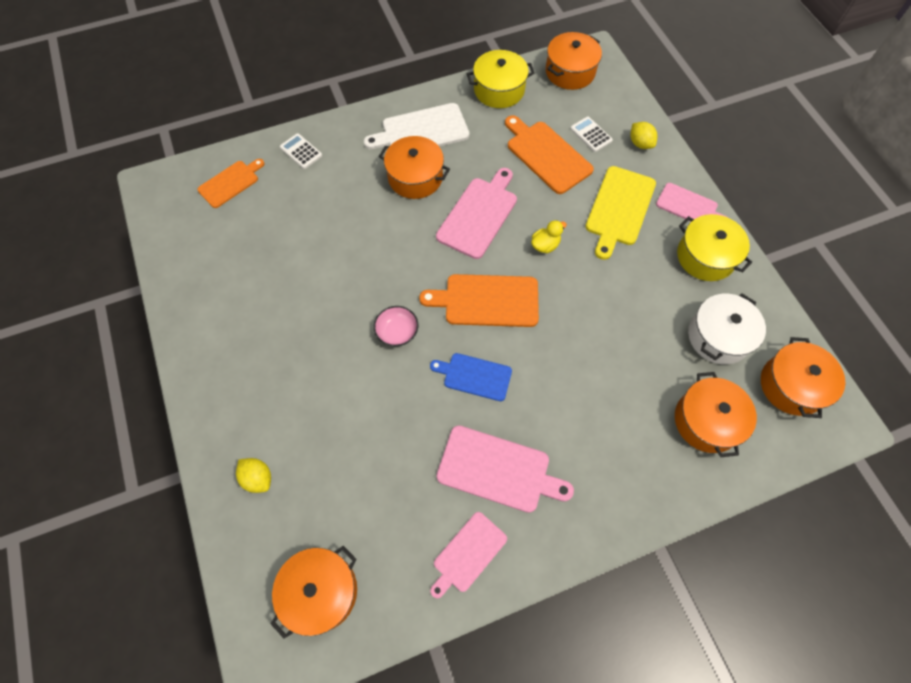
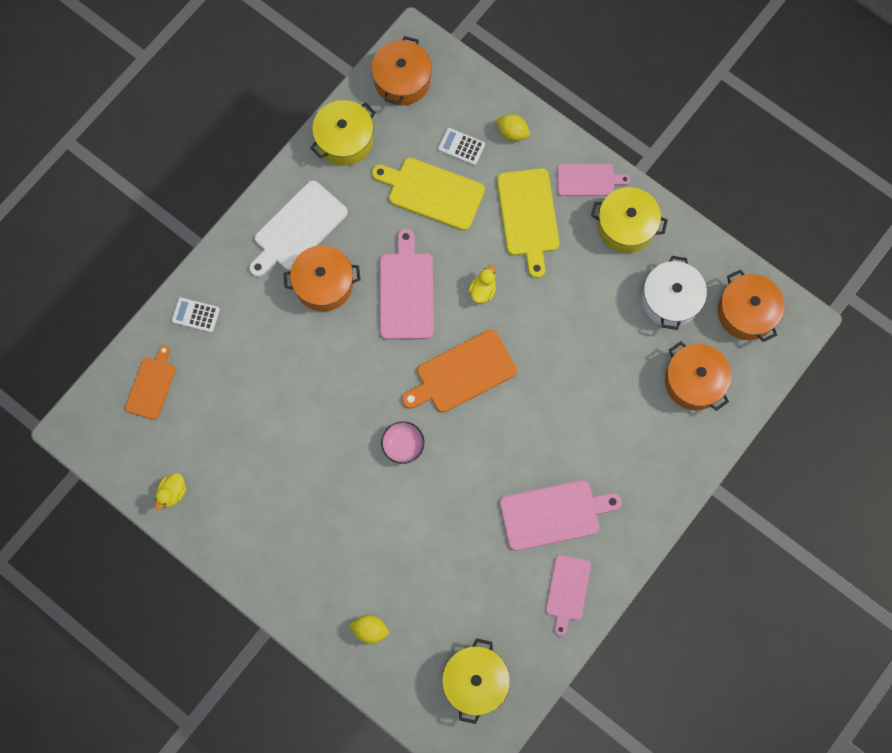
camera: 30 degrees left, 10 degrees up
orange pot [271,546,357,639] -> yellow pot [442,638,510,724]
blue cutting board [430,353,512,401] -> none
orange cutting board [505,115,594,194] -> yellow cutting board [372,158,485,230]
none -> yellow duck [155,473,187,510]

